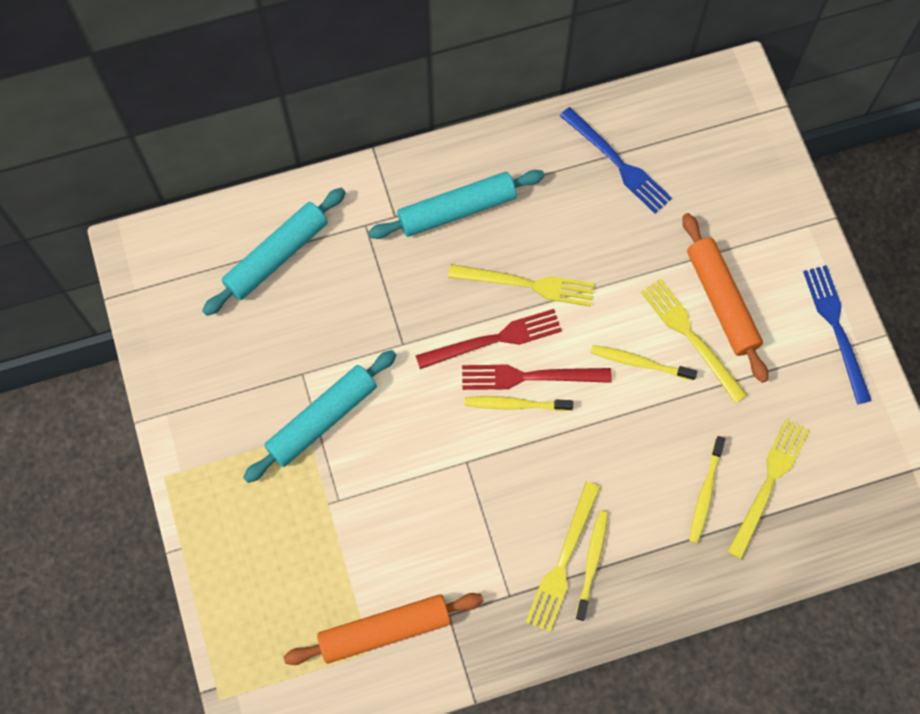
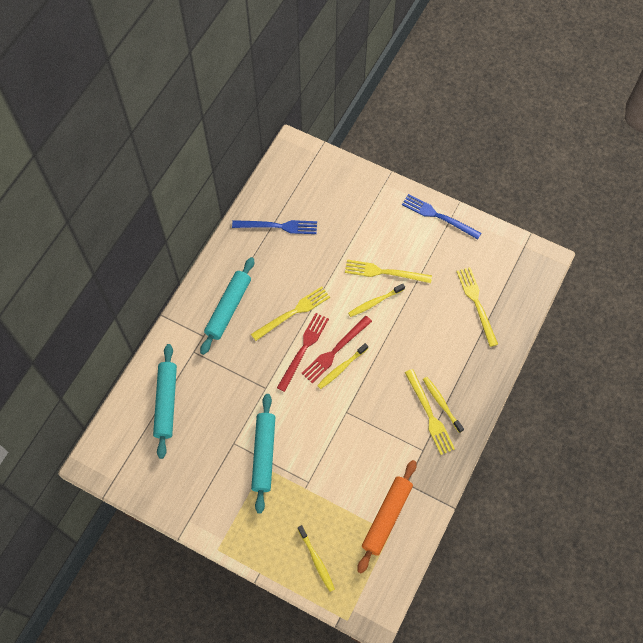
camera: 45 degrees left, 5 degrees down
orange rolling pin [682,213,768,383] -> none
yellow toothbrush [689,436,725,544] -> yellow toothbrush moved to [298,525,335,592]

